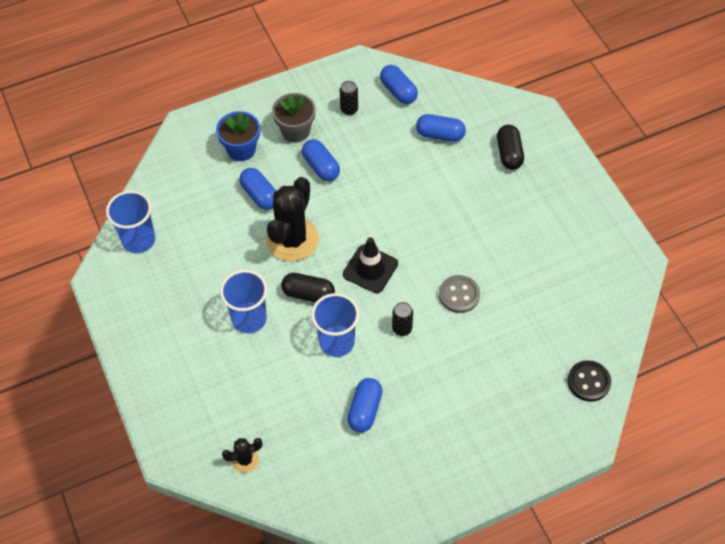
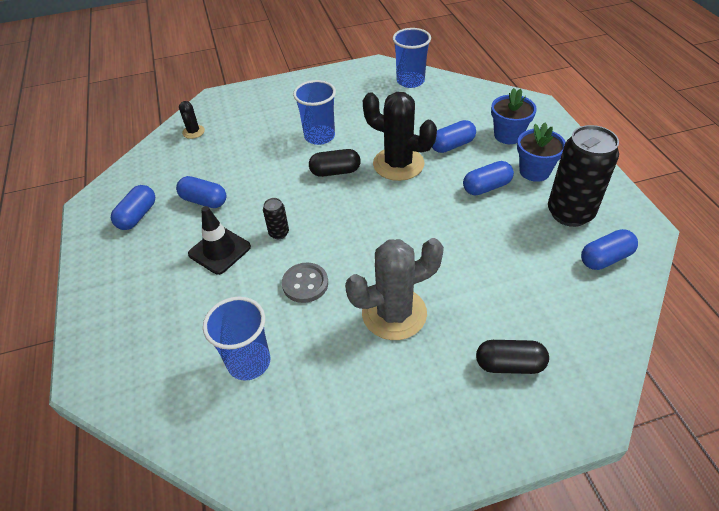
camera: 100 degrees right, 10 degrees down
grey flower pot [272,93,316,142] -> blue flower pot [517,123,566,182]
black capsule [281,273,335,303] -> black capsule turned 60 degrees clockwise [309,149,361,177]
blue cup [311,293,359,357] -> blue cup moved to [203,297,270,380]
black can [340,81,358,115] -> black can [548,125,619,227], size x2.27
black traffic cone [343,237,398,293] -> black traffic cone moved to [188,206,251,275]
blue capsule [416,114,466,142] -> blue capsule moved to [111,185,155,230]
black button [567,360,611,402] -> none
none -> grey cactus [345,238,444,340]

